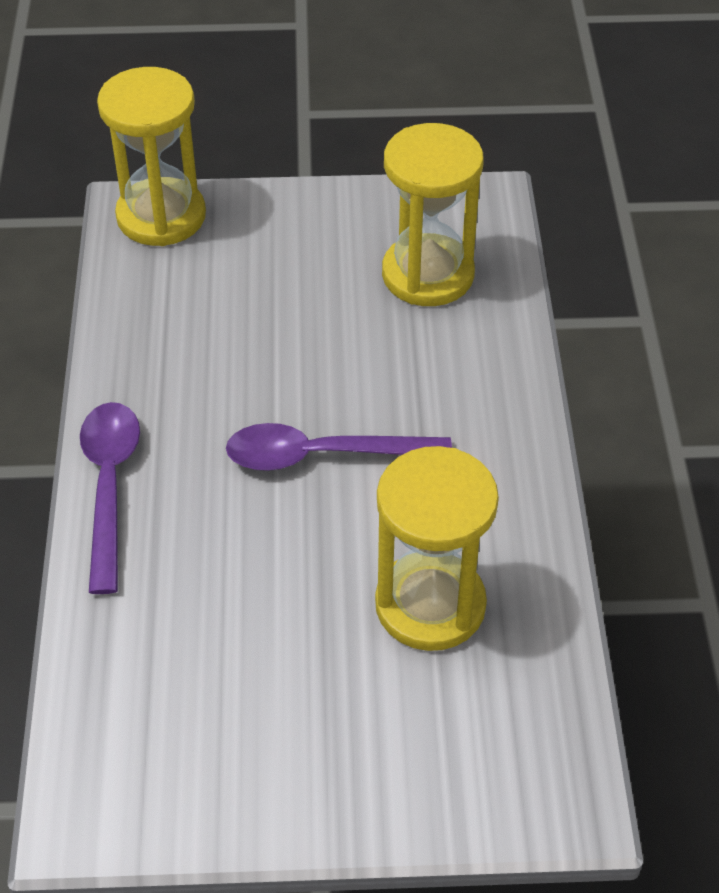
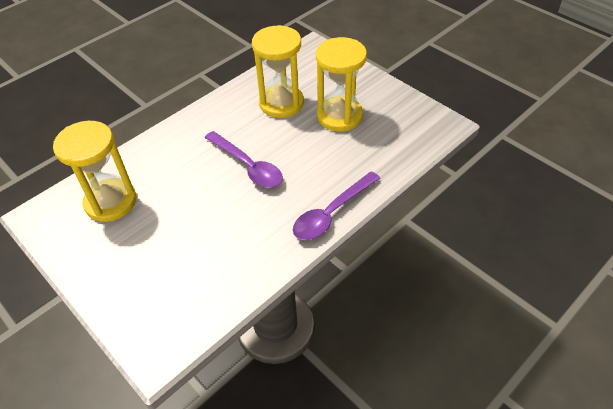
camera: 130 degrees left, 0 degrees up
yellow hourglass [97,67,206,246] -> yellow hourglass moved to [316,37,367,132]

